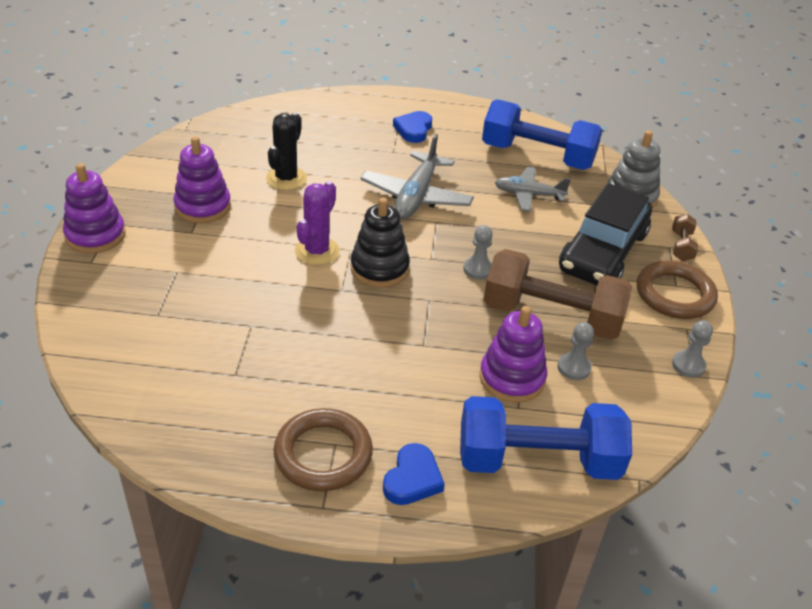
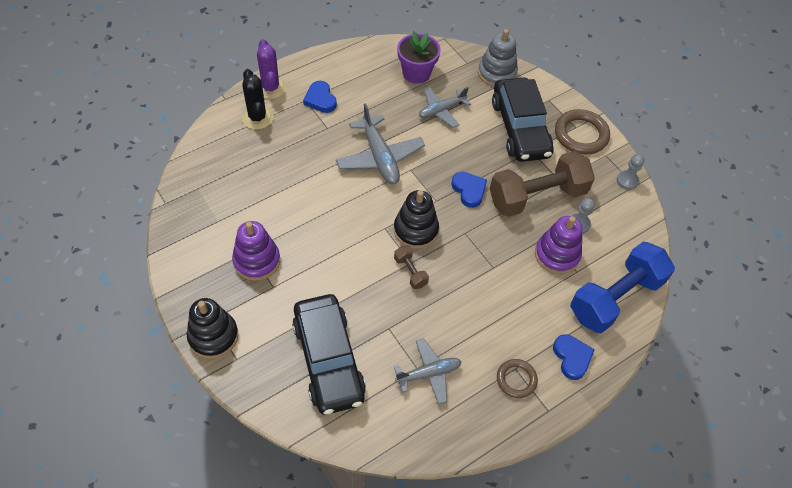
camera: 40 degrees left, 15 degrees up
purple stacking toy [63,163,126,253] -> black stacking toy [187,298,238,359]
black cactus [266,112,307,190] -> black cactus moved to [242,69,274,129]
brown ring [273,408,373,491] -> brown ring [497,359,538,398], size x0.61
purple cactus [295,181,340,265] -> purple cactus moved to [257,39,286,99]
grey pawn [463,225,493,279] -> blue heart [451,172,487,208]
blue dumbbell [482,99,603,170] -> purple flower pot [397,32,440,84]
brown dumbbell [672,214,698,261] -> brown dumbbell moved to [394,246,429,289]
none -> black car [292,294,366,415]
none -> grey plane [394,338,462,405]

